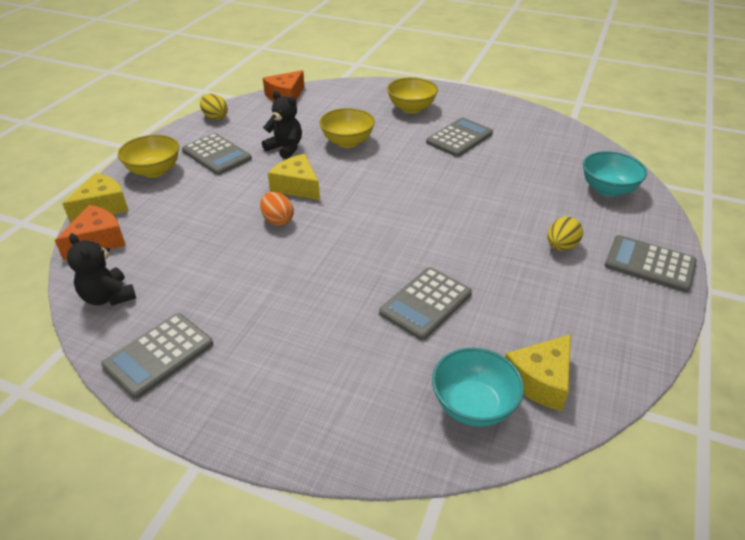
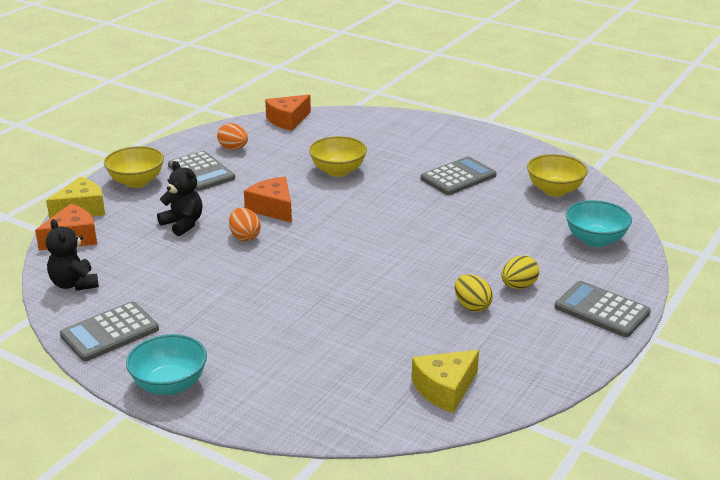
camera: 10 degrees right, 10 degrees down
yellow egg [200,93,228,120] -> yellow egg moved to [455,274,493,312]
black teddy bear [262,91,302,159] -> black teddy bear moved to [157,161,203,236]
yellow cheese [268,154,320,200] -> orange cheese [244,177,292,223]
grey calculator [379,267,472,340] -> none
yellow bowl [387,77,438,114] -> yellow bowl moved to [527,154,588,197]
turquoise bowl [432,348,524,427] -> turquoise bowl moved to [126,334,207,395]
none -> orange egg [217,123,248,150]

